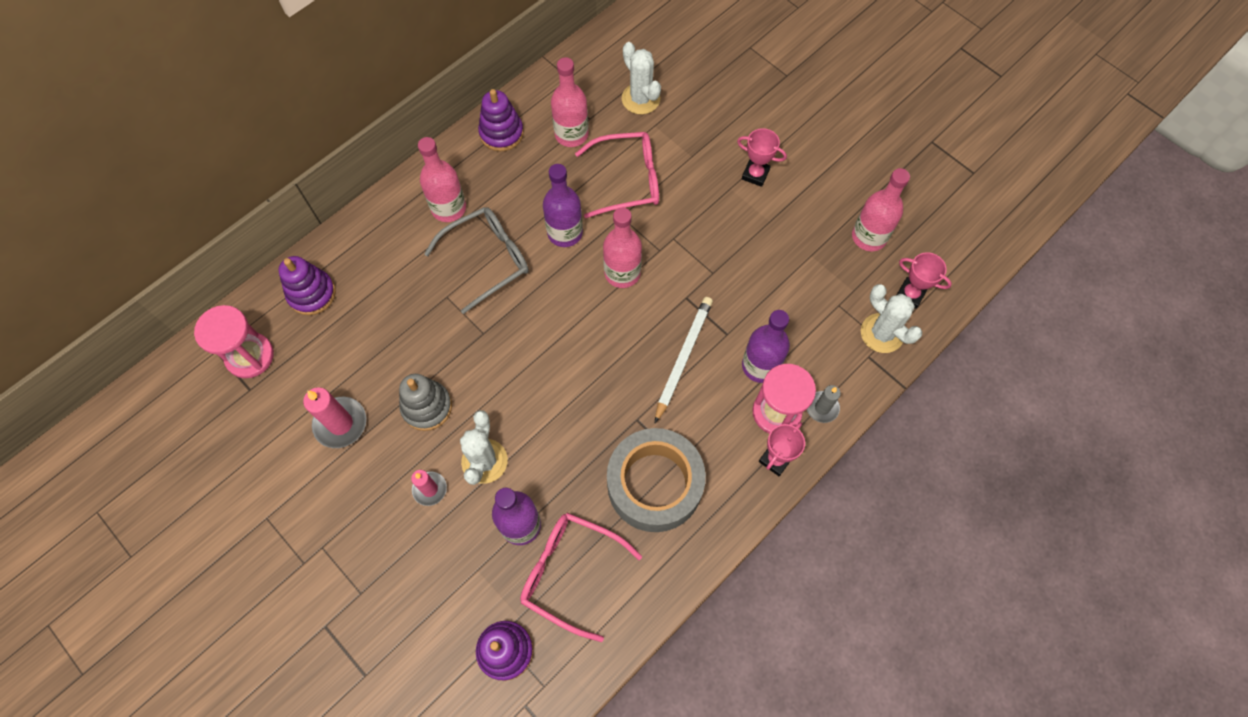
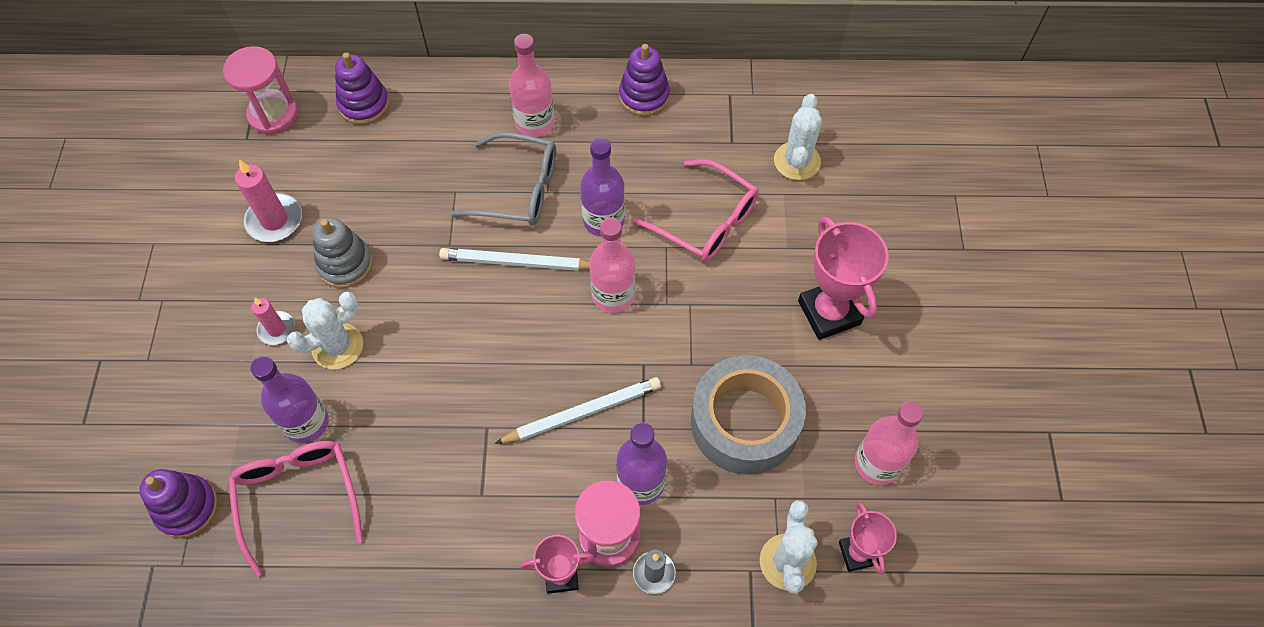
camera: 45 degrees right, 5 degrees down
pink bottle [551,57,589,147] -> none
grey tape [607,428,706,532] -> grey tape moved to [691,355,806,475]
pink trophy [737,128,787,187] -> pink trophy [798,217,889,340], size x1.72
none -> white pencil [439,248,590,271]

